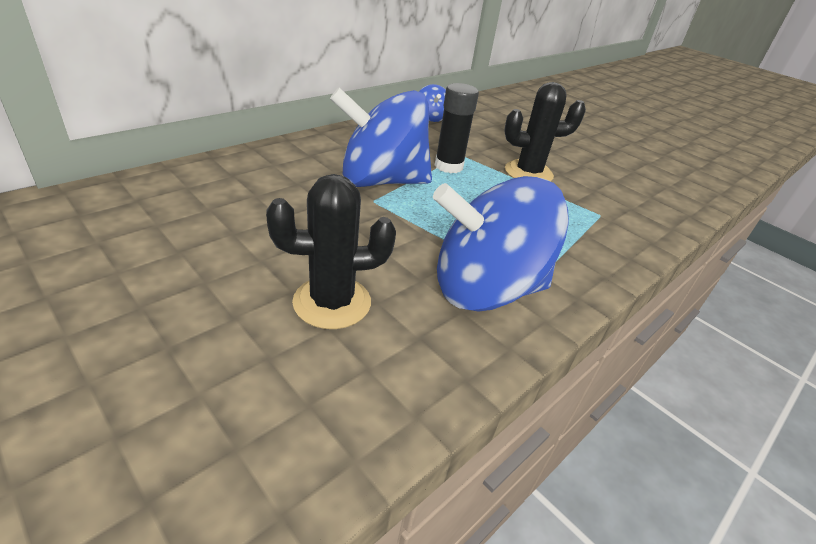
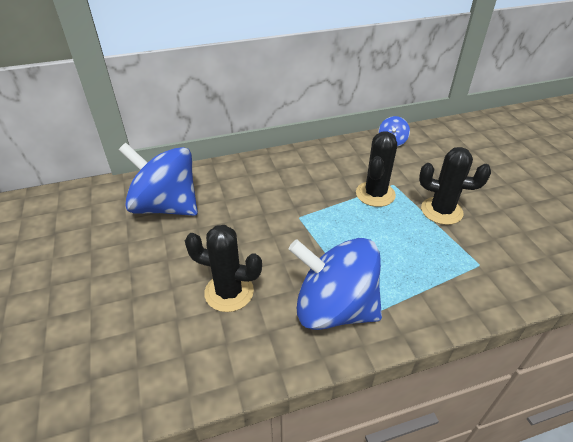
camera: 30 degrees right, 5 degrees up
blue spinning top [330,87,432,187] -> blue spinning top moved to [119,143,198,216]
black glue stick [434,83,479,173] -> black cactus [356,131,397,207]

